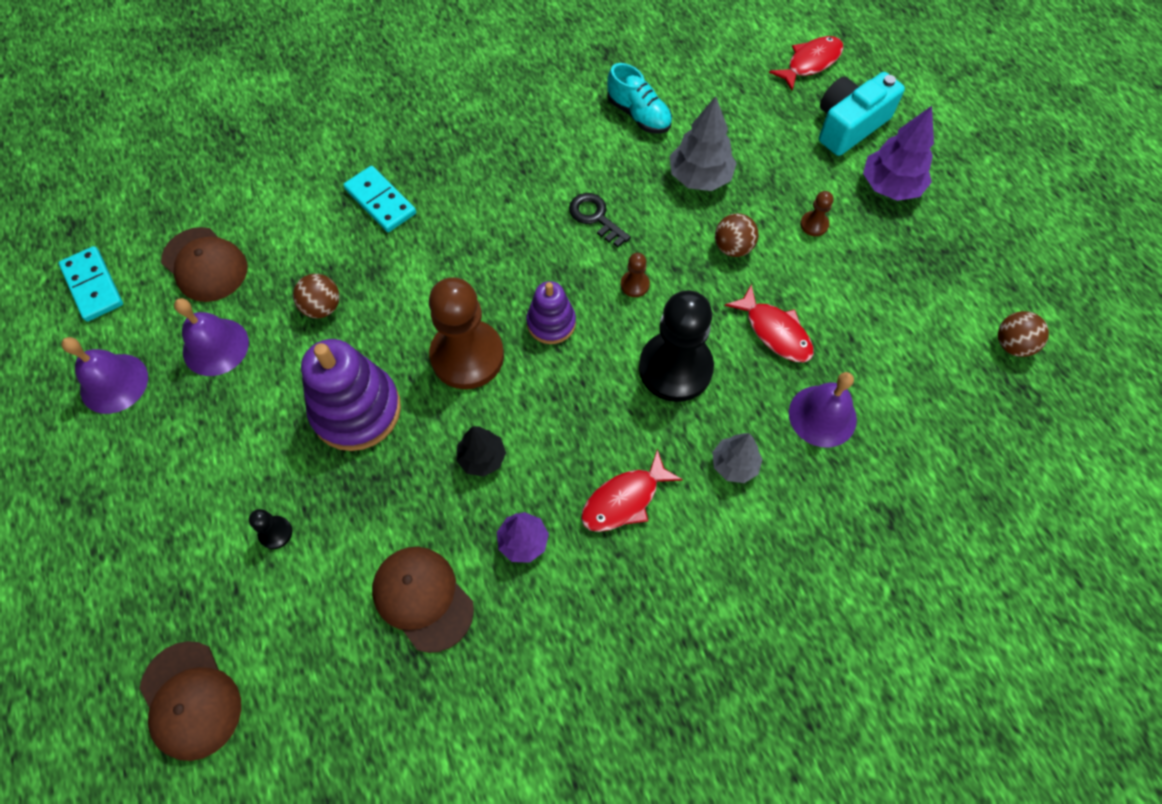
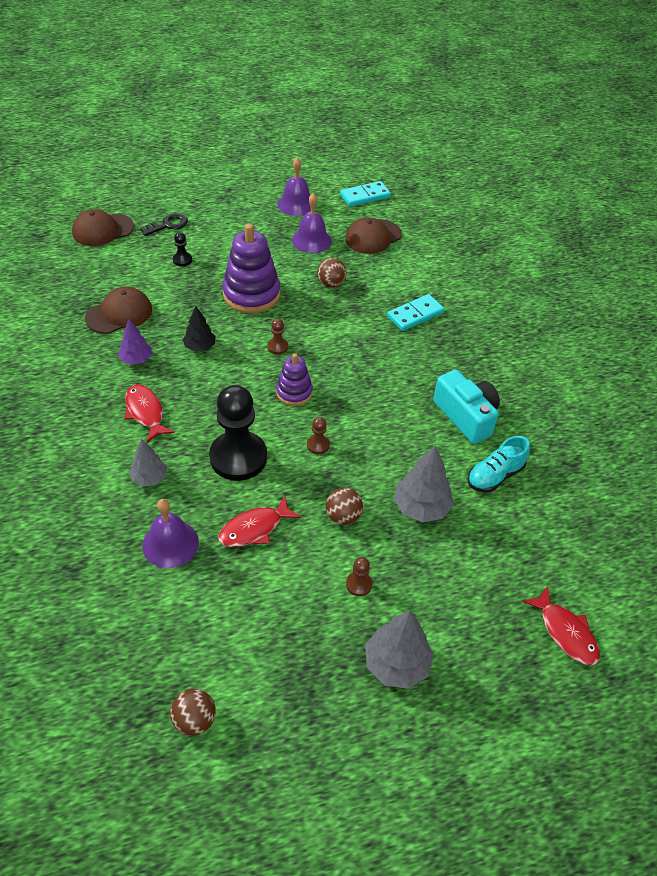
camera: 95 degrees right, 15 degrees down
brown pawn [429,277,504,389] -> brown pawn [267,319,288,355], size x0.41
black key [569,193,631,247] -> black key moved to [140,213,188,236]
turquoise camera [819,72,905,156] -> turquoise camera moved to [433,370,500,444]
purple tree [863,106,934,201] -> grey tree [365,611,434,689]

